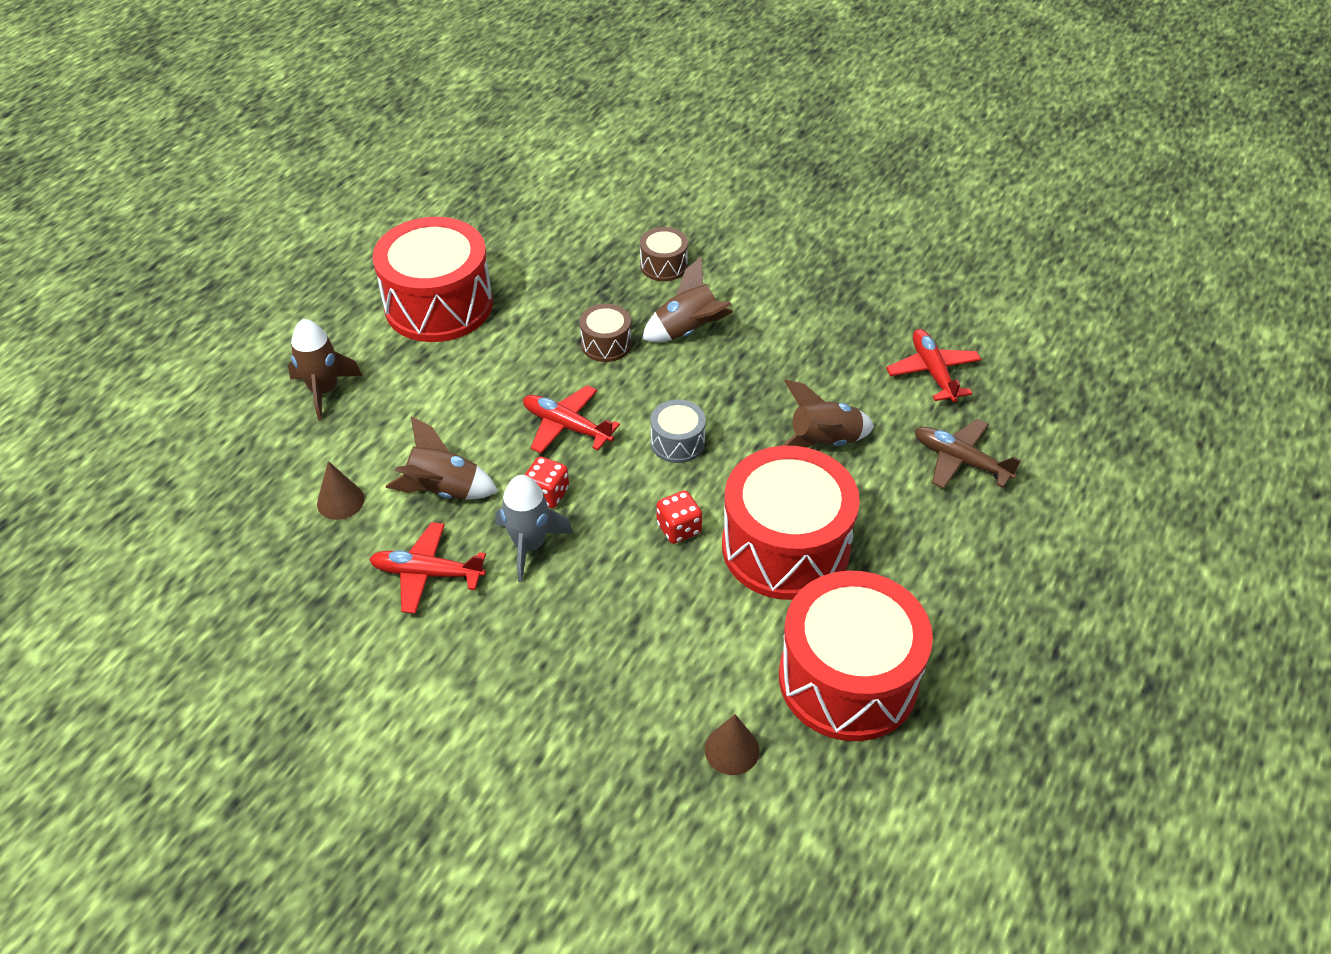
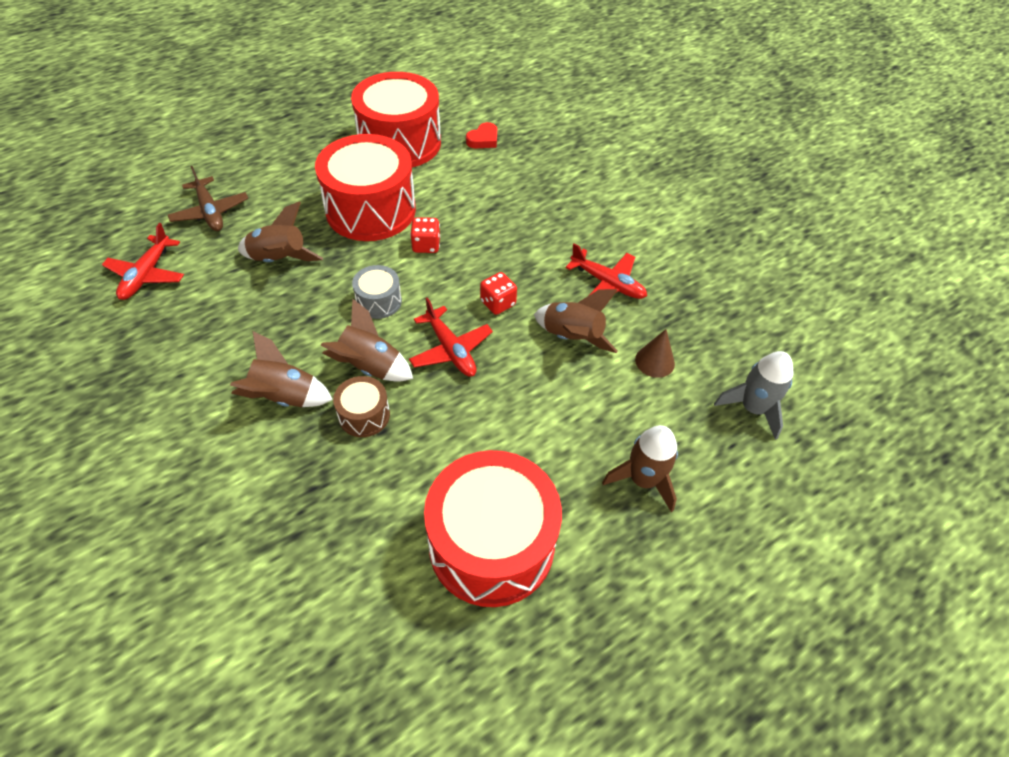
camera: 155 degrees left, 5 degrees up
grey rocket [495,475,573,582] -> grey rocket moved to [714,351,794,440]
brown drum [640,227,688,281] -> none
brown cone [705,714,759,775] -> red heart [466,122,497,148]
none -> brown rocket [320,299,413,382]

